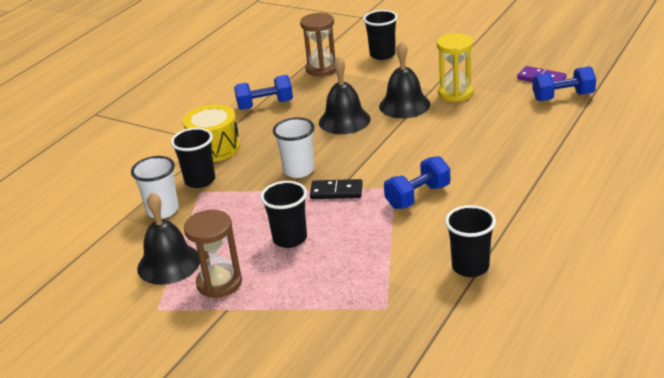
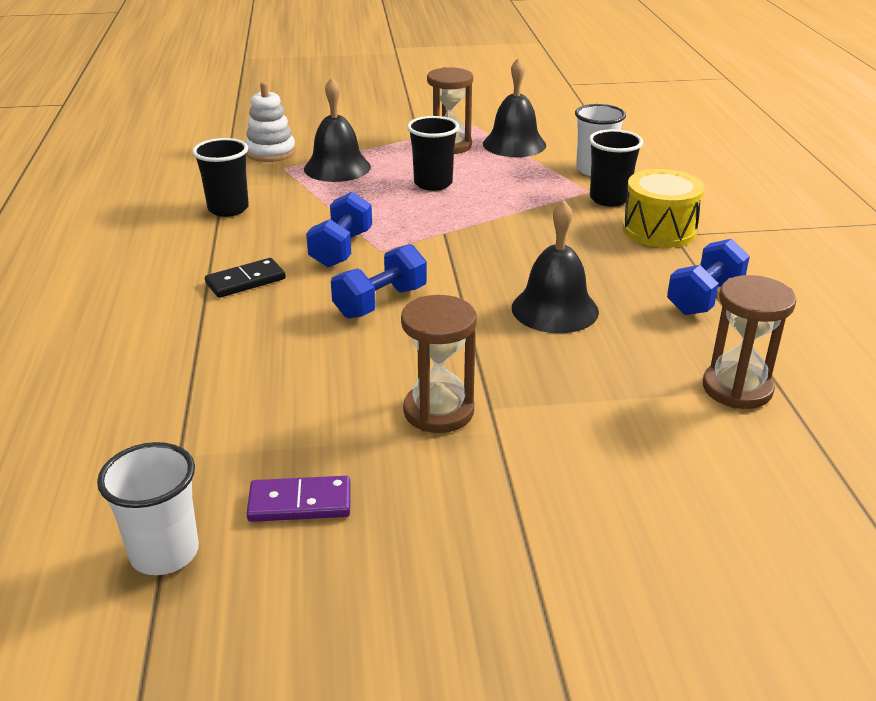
camera: 140 degrees right, 0 degrees up
white cup [273,117,315,178] -> white cup moved to [97,442,199,575]
black domino [310,179,363,199] -> black domino moved to [205,258,286,298]
black cup [363,10,398,60] -> none
black bell [379,41,430,118] -> black bell moved to [304,77,371,182]
yellow hourglass [437,33,474,102] -> brown hourglass [401,295,477,433]
blue dumbbell [532,66,596,101] -> blue dumbbell moved to [331,244,427,319]
none -> white stacking toy [245,82,296,162]

